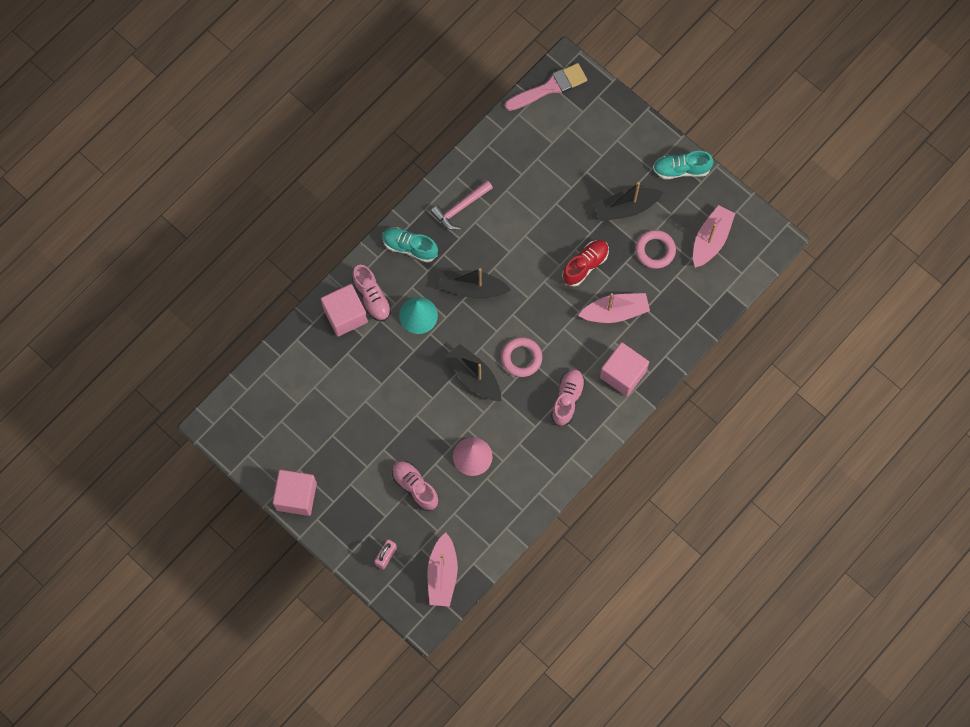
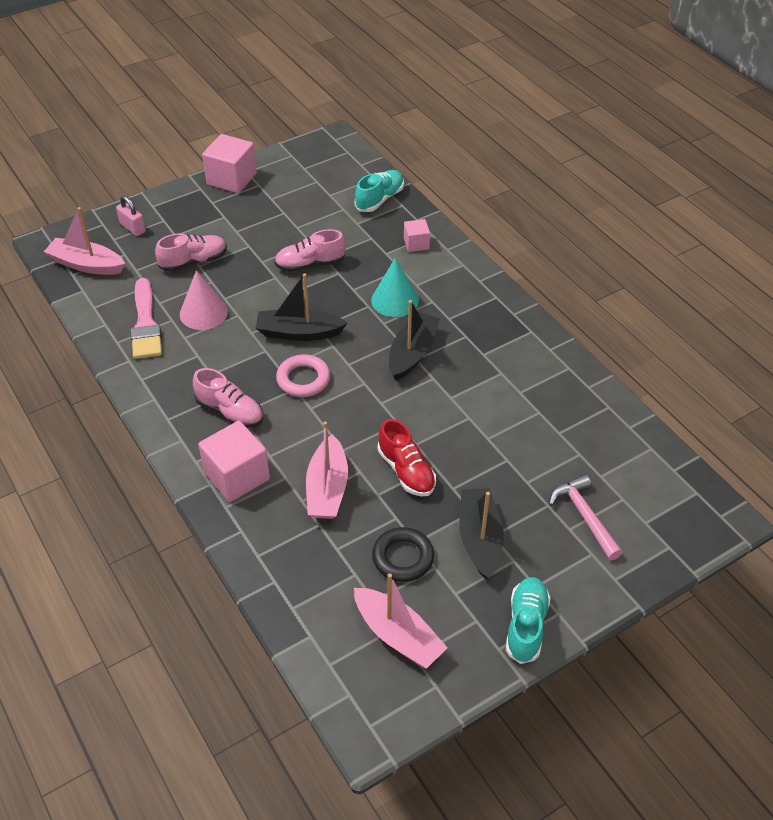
camera: 105 degrees right, 25 degrees down
pink cube [321,284,368,336] -> pink cube [404,219,430,252], size x0.55
pink shoe [352,265,391,321] -> pink shoe moved to [274,229,346,272]
turquoise shoe [382,227,438,262] -> turquoise shoe moved to [355,170,404,212]
pink hammer [431,180,493,230] -> pink hammer moved to [549,474,623,560]
black boat [445,344,501,401] -> black boat turned 150 degrees counterclockwise [256,273,347,341]
pink brush [505,63,587,111] -> pink brush moved to [130,278,162,359]
pink ring [635,230,676,269] -> black ring [372,527,434,582]

